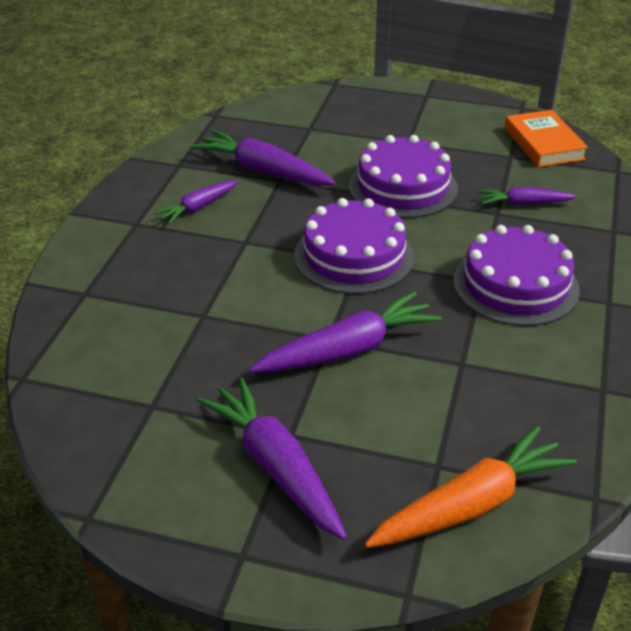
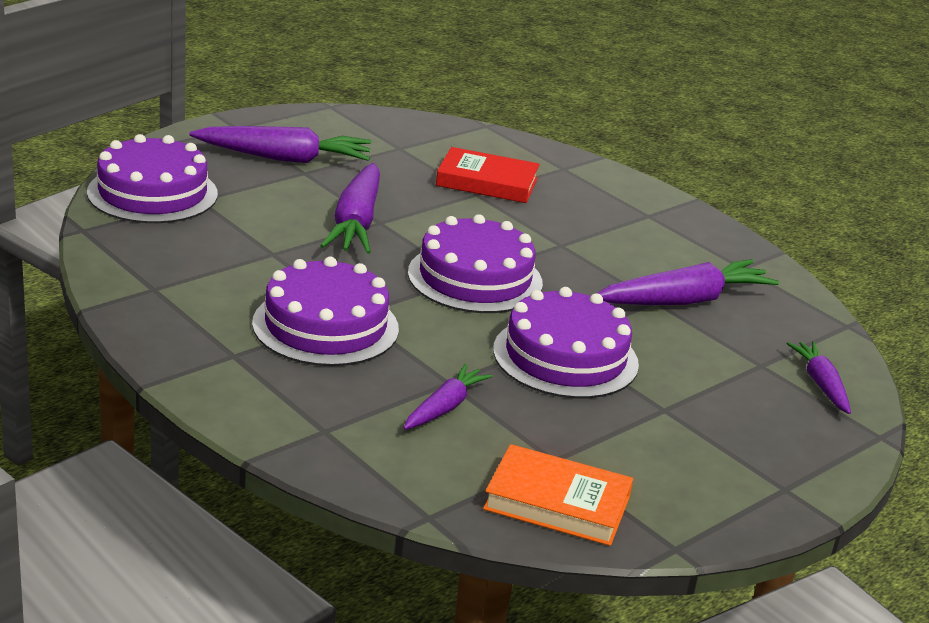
camera: 120 degrees right, 10 degrees down
purple carrot [154,180,238,224] -> purple carrot moved to [786,342,851,414]
orange carrot [365,426,577,548] -> purple cake [87,134,218,223]
none -> red book [436,147,540,203]

